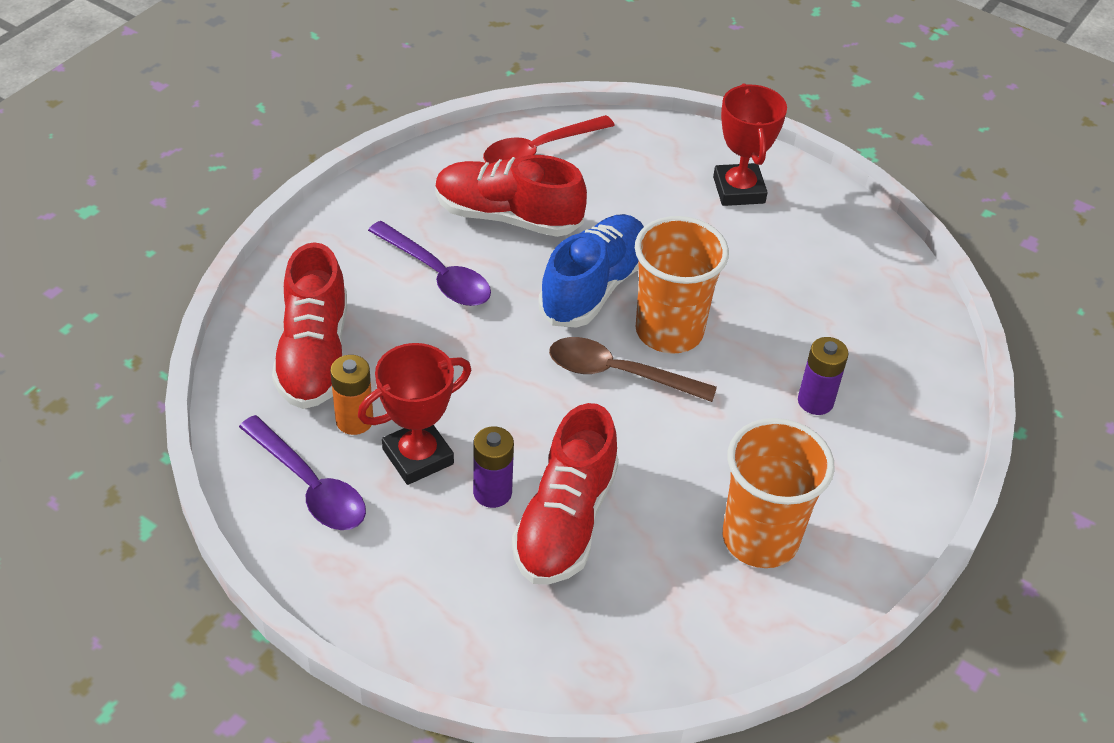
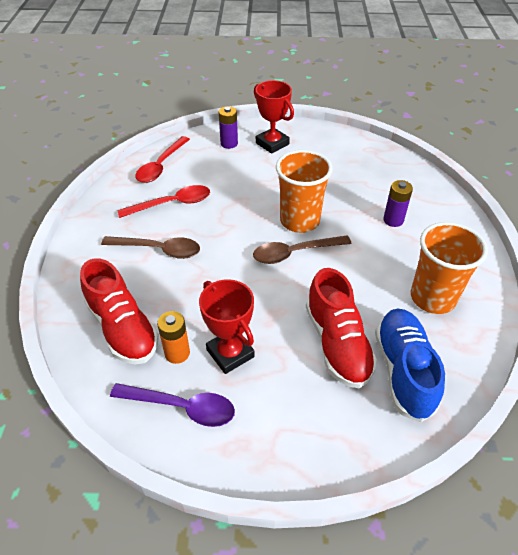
camera: 30 degrees left, 0 degrees up
red trophy [358,343,471,485] -> red trophy turned 60 degrees counterclockwise [199,279,254,374]
purple spoon [368,221,491,306] -> brown spoon [101,236,200,259]
red shoe [435,155,587,237] -> red spoon [117,185,210,218]
purple battery [473,427,514,508] -> purple battery moved to [219,106,238,149]
blue shoe [538,214,644,327] -> blue shoe moved to [375,308,445,422]

